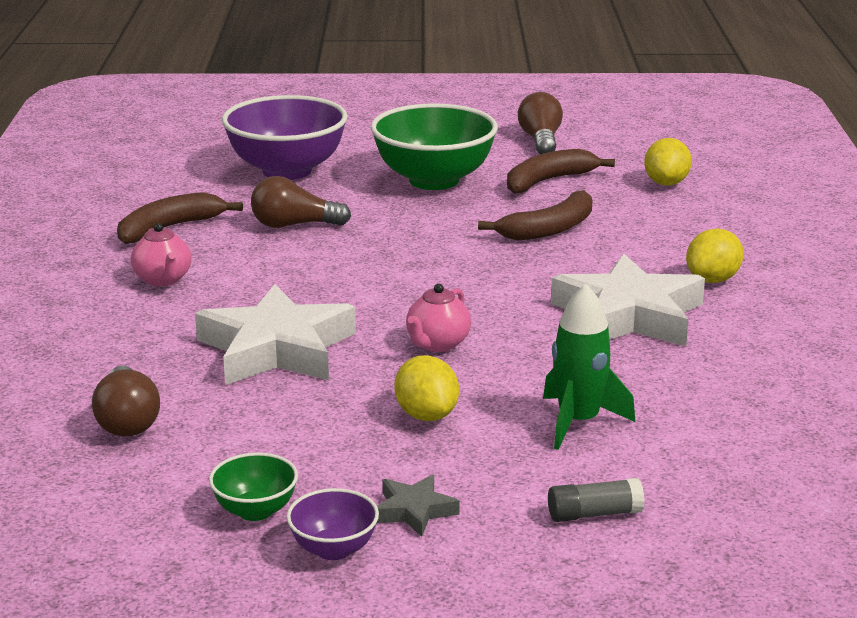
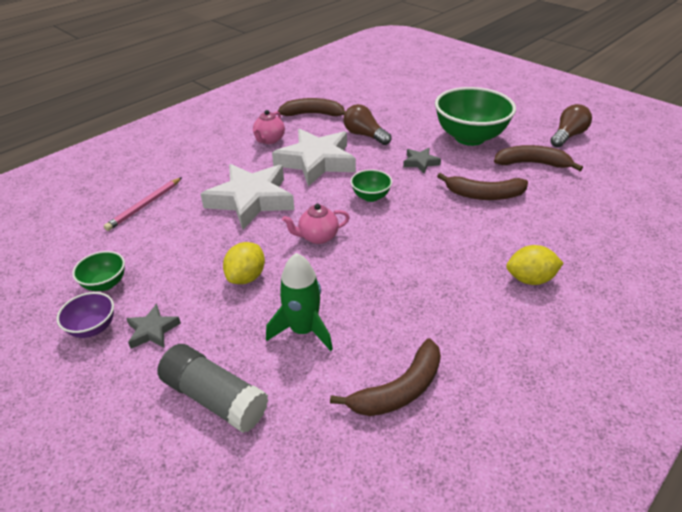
camera: 45 degrees right, 15 degrees up
brown light bulb [92,366,160,436] -> pink pencil [104,177,182,231]
purple bowl [222,95,348,180] -> none
grey glue stick [548,478,645,522] -> grey glue stick [157,344,268,433], size x1.77
white star [551,254,705,346] -> white star moved to [272,129,356,186]
yellow lemon [644,138,692,186] -> none
none -> brown banana [330,338,441,416]
none -> green bowl [351,169,392,202]
none -> grey star [403,148,441,174]

